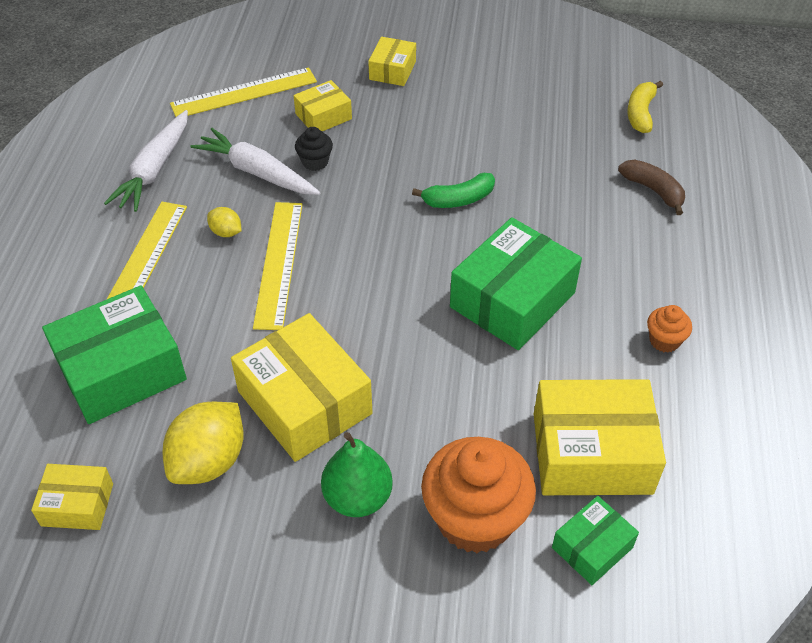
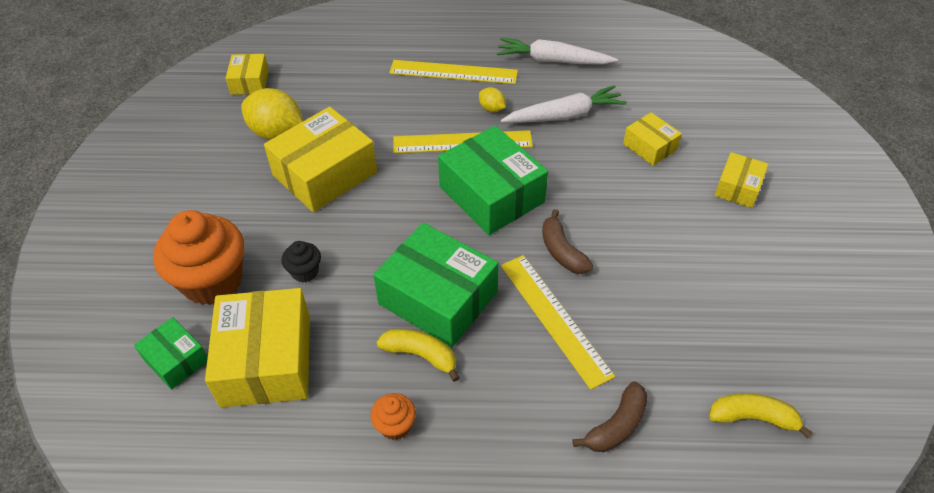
camera: 85 degrees right, 0 degrees up
green box [42,285,187,424] -> green box moved to [438,126,548,235]
yellow ruler [170,67,317,117] -> yellow ruler moved to [501,255,615,390]
white carrot [191,128,320,195] -> white carrot turned 45 degrees clockwise [501,85,627,123]
yellow lemon [207,207,241,237] -> yellow lemon turned 75 degrees counterclockwise [479,87,506,112]
black cupcake [295,127,333,171] -> black cupcake moved to [282,241,321,283]
green pear [321,432,393,517] -> none
yellow box [368,37,416,86] -> yellow box turned 75 degrees counterclockwise [714,152,768,208]
green banana [412,173,495,208] -> brown banana [542,209,593,274]
none -> yellow banana [376,329,459,382]

